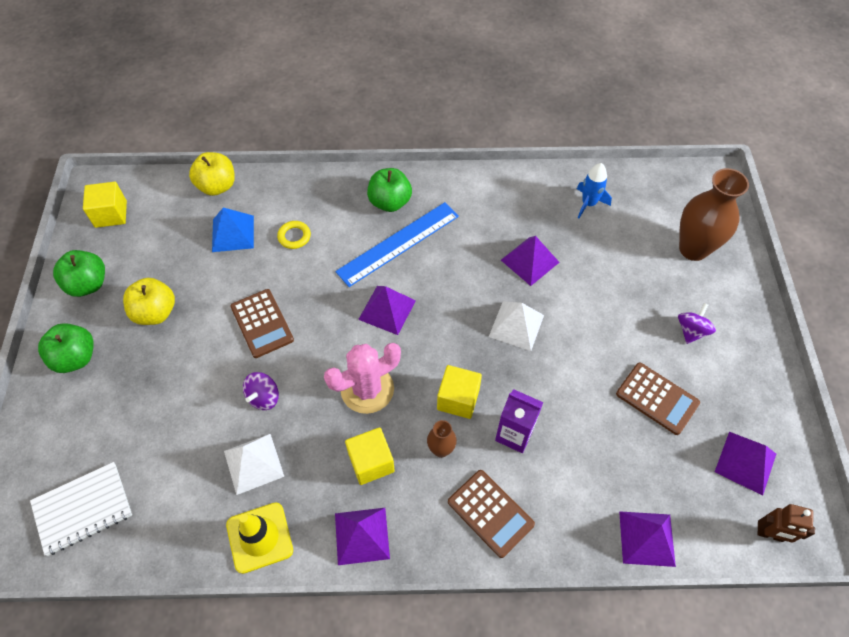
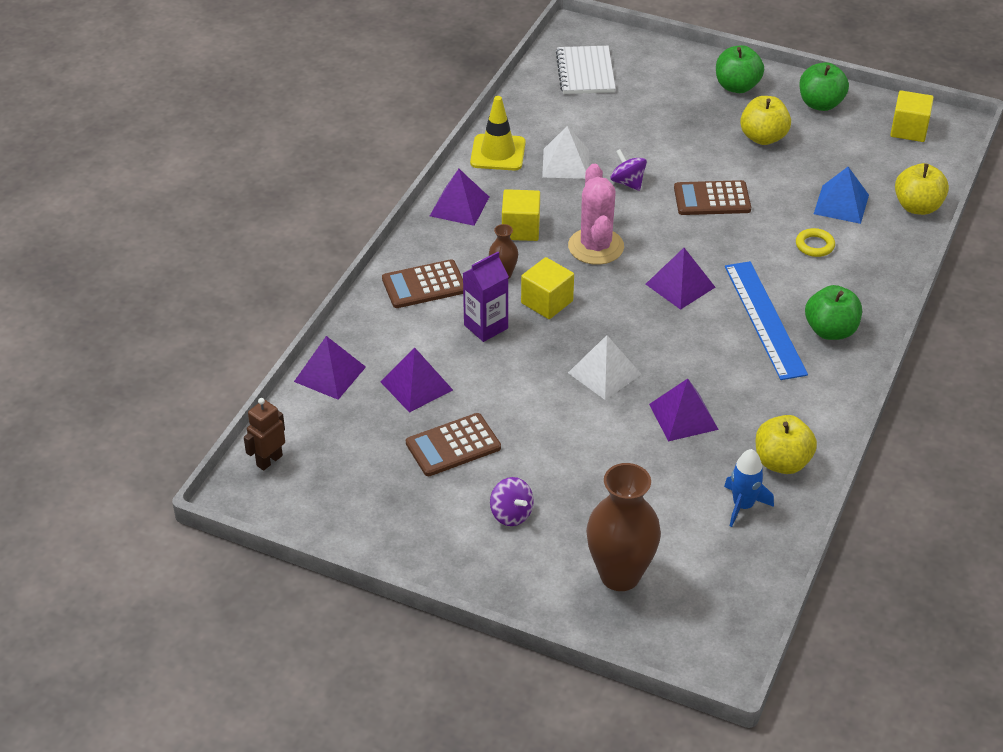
camera: 115 degrees right, 15 degrees down
purple pyramid [715,432,776,495] -> purple pyramid moved to [380,348,453,413]
none -> yellow apple [755,415,817,474]

